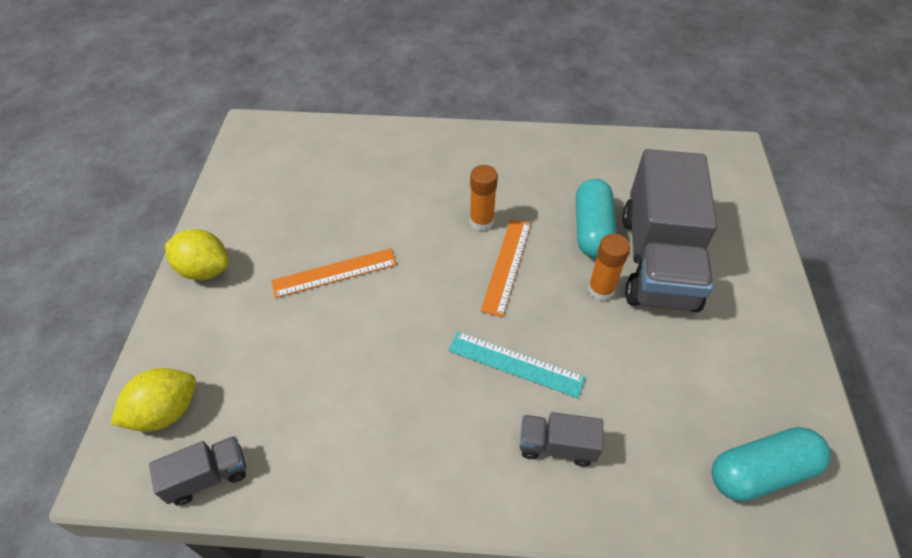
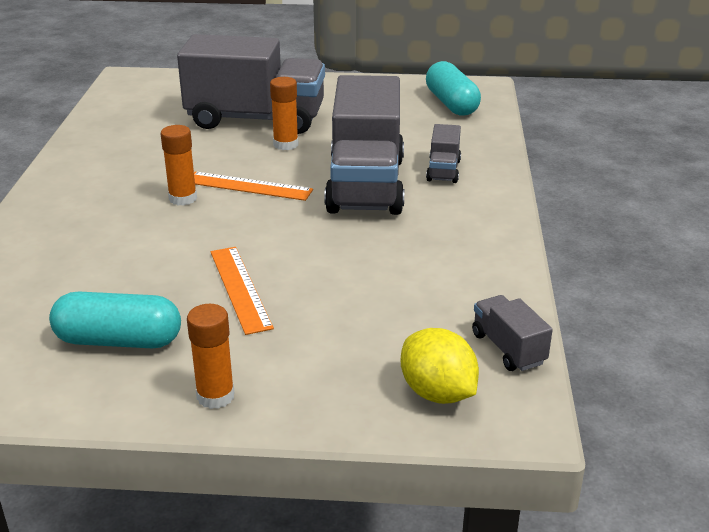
camera: 90 degrees left, 20 degrees down
yellow lemon [165,229,229,280] -> orange glue stick [187,304,235,409]
turquoise ruler [448,332,585,398] -> grey truck [324,75,404,215]
turquoise capsule [576,179,617,258] -> turquoise capsule moved to [49,292,181,349]

